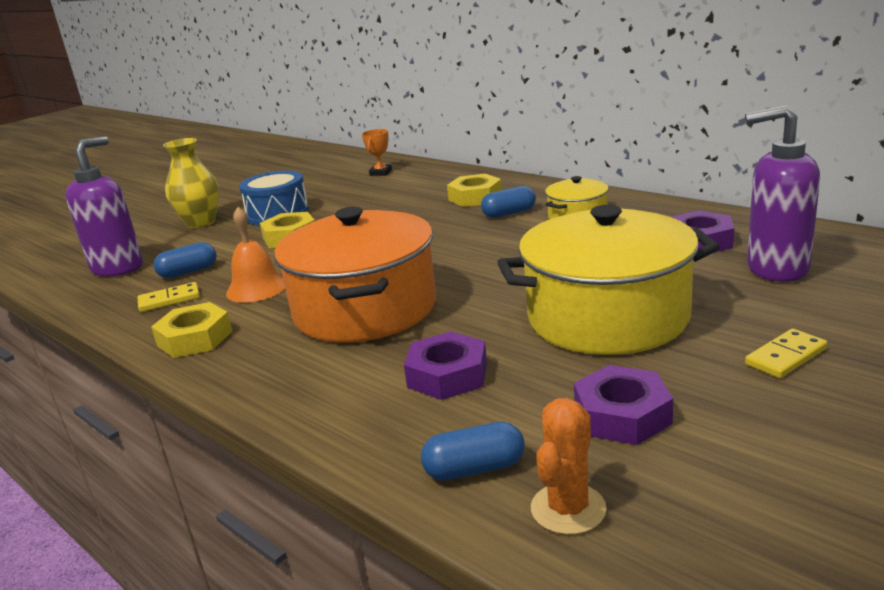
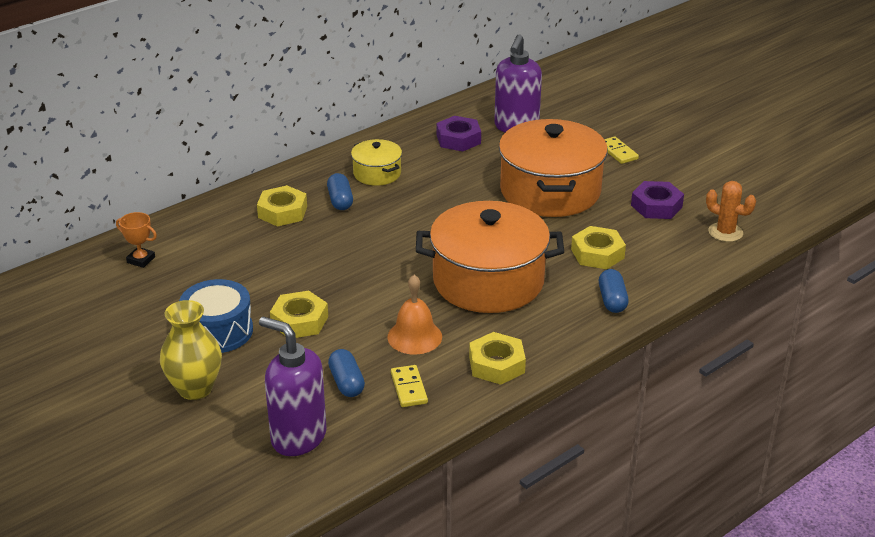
camera: 85 degrees left, 10 degrees up
purple nut [404,331,487,400] -> yellow nut [571,226,626,269]
blue capsule [421,421,525,481] -> blue capsule moved to [599,269,629,313]
yellow pot [497,205,720,355] -> orange pot [499,119,608,217]

